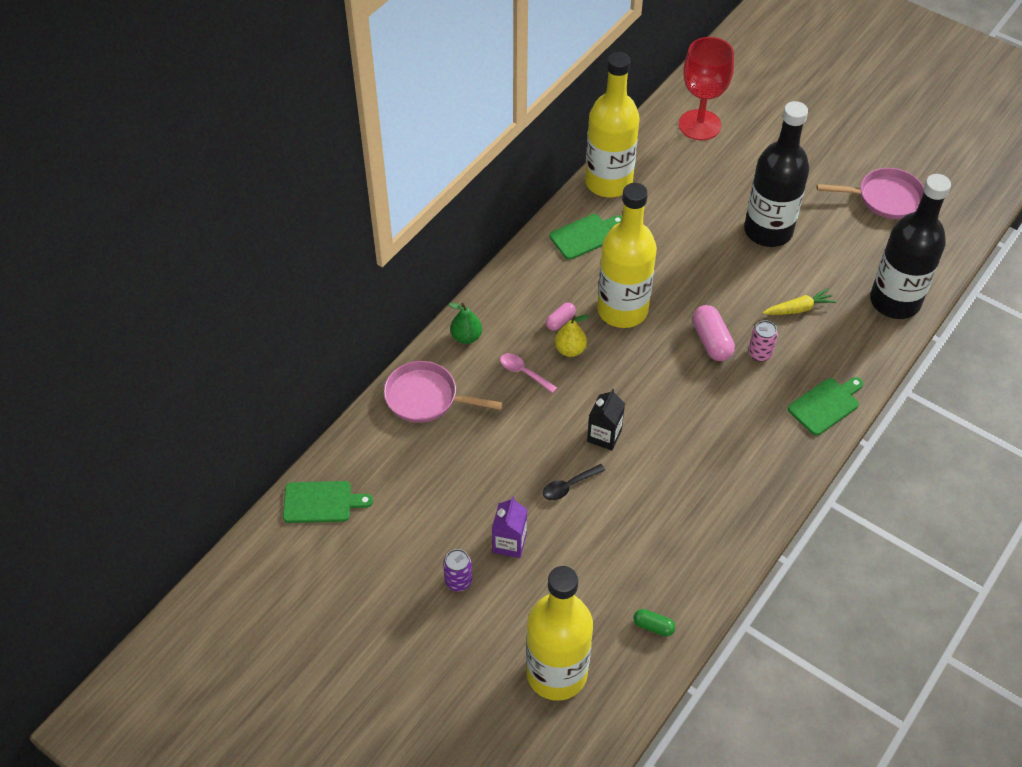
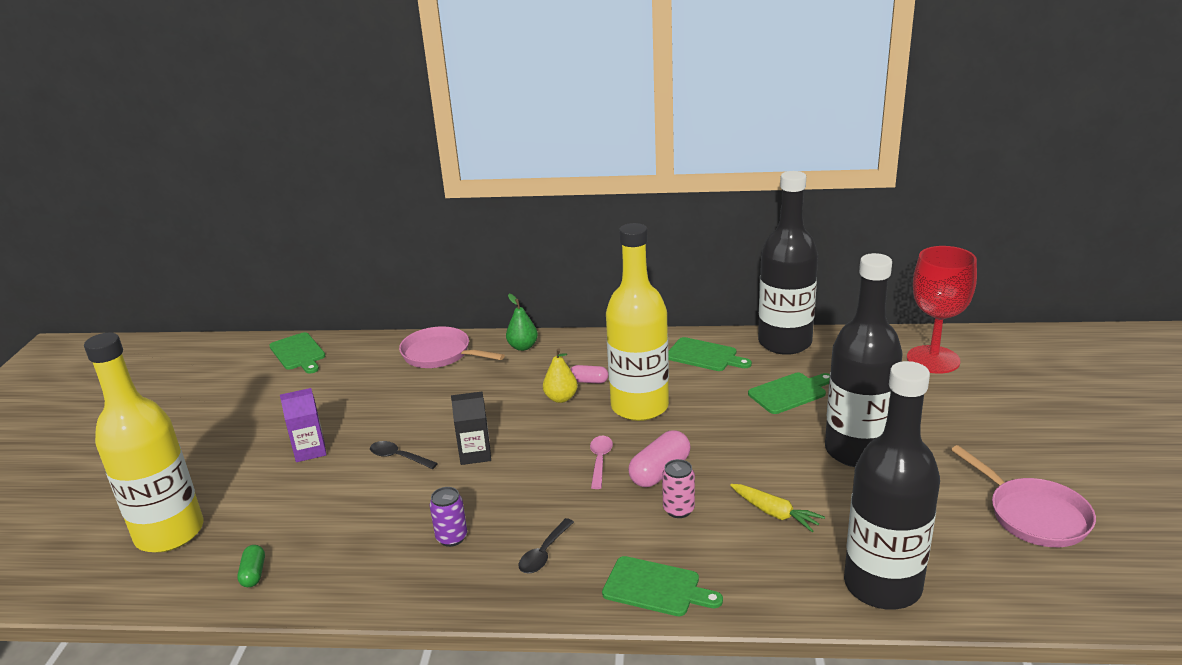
camera: 60 degrees right, 25 degrees down
pink pan [384,361,503,423] -> pink pan turned 45 degrees counterclockwise [399,326,505,368]
purple can [443,549,472,591] -> purple can moved to [430,487,467,547]
pink spoon [500,353,557,394] -> pink spoon moved to [590,436,613,489]
yellow bottle [585,52,640,198] -> black bottle [758,171,818,355]
none -> black spoon [518,518,574,574]
none -> green cutting board [748,373,830,414]

